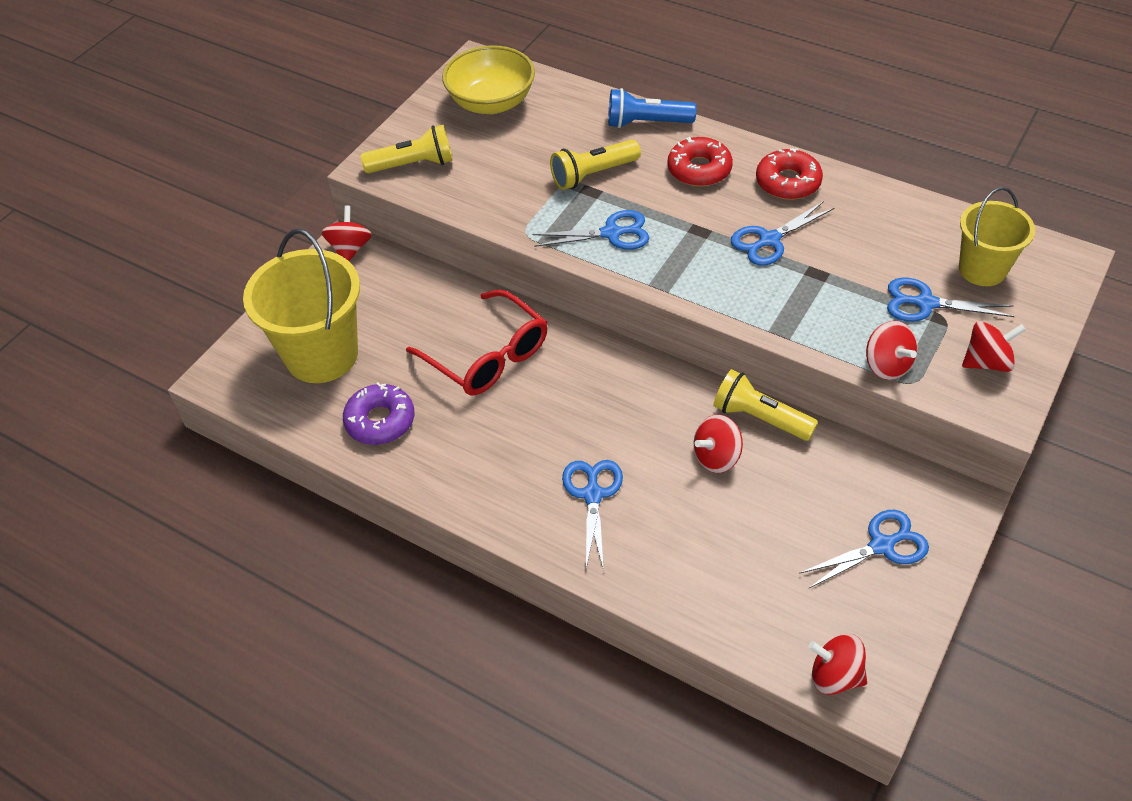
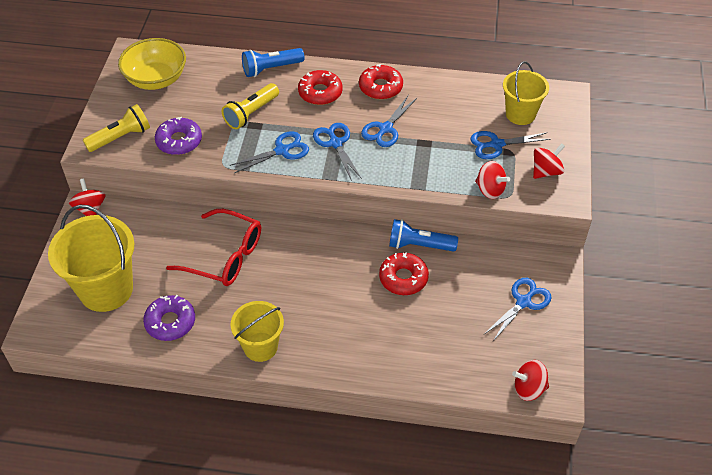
camera: 25 degrees left, 0 degrees up
blue scissors [562,460,623,571] -> blue scissors moved to [313,123,362,181]
red spinning top [694,415,743,473] -> red donut [379,252,429,295]
yellow flashlight [713,369,818,441] -> blue flashlight [389,219,458,252]
none -> purple donut [155,117,202,155]
none -> yellow bucket [230,301,284,362]

